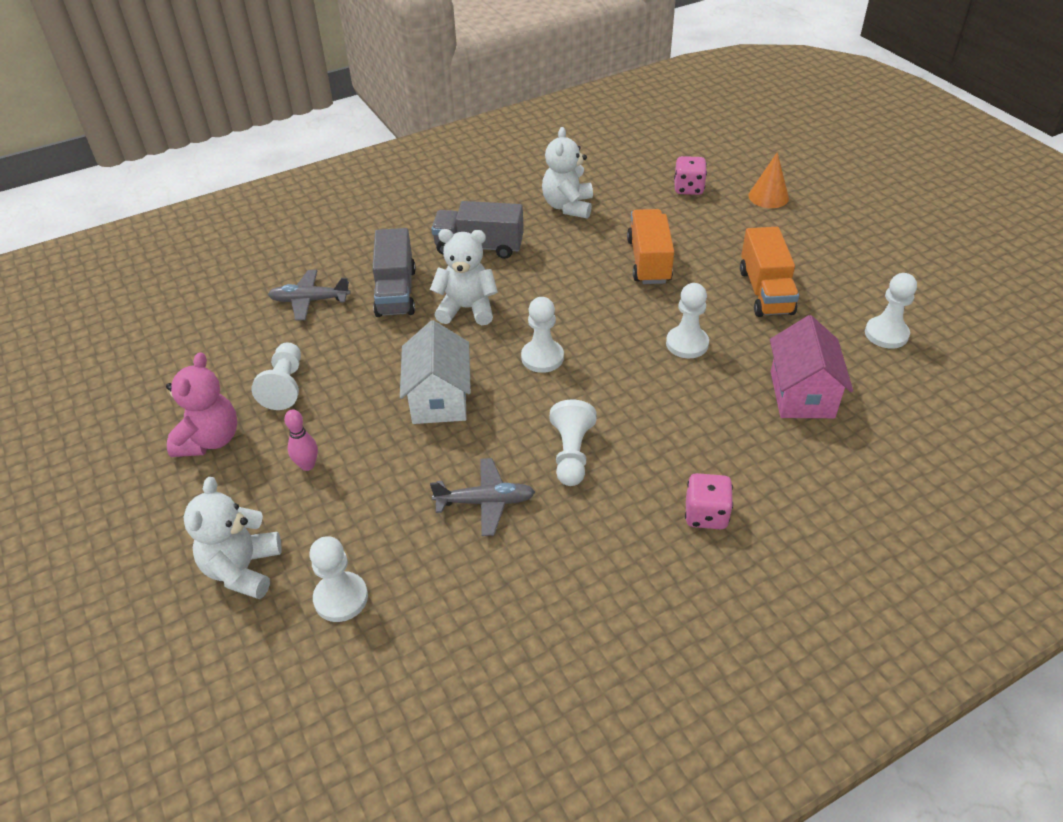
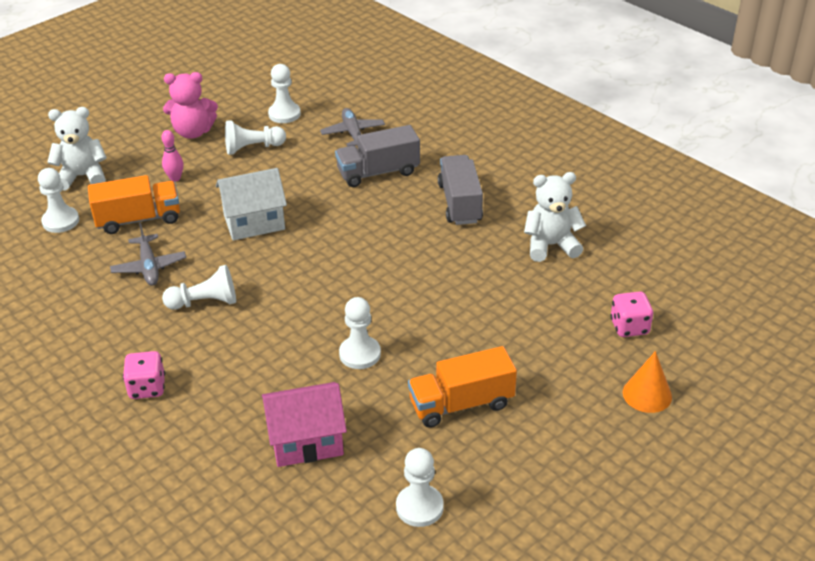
camera: 75 degrees right, 5 degrees down
white teddy bear [430,229,498,325] -> none
white pawn [521,297,564,373] -> white pawn moved to [268,64,301,123]
orange truck [627,209,674,284] -> orange truck moved to [88,175,180,234]

